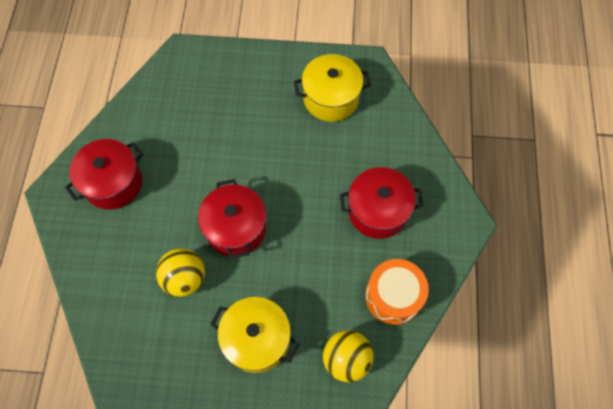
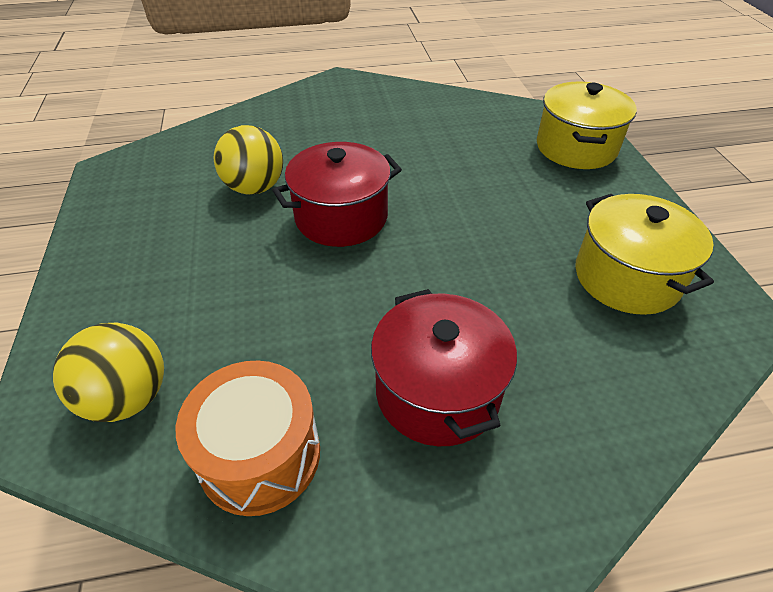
camera: 75 degrees right, 20 degrees down
red pot [65,139,143,209] -> none
yellow pot [211,297,299,373] -> yellow pot moved to [537,81,637,169]

